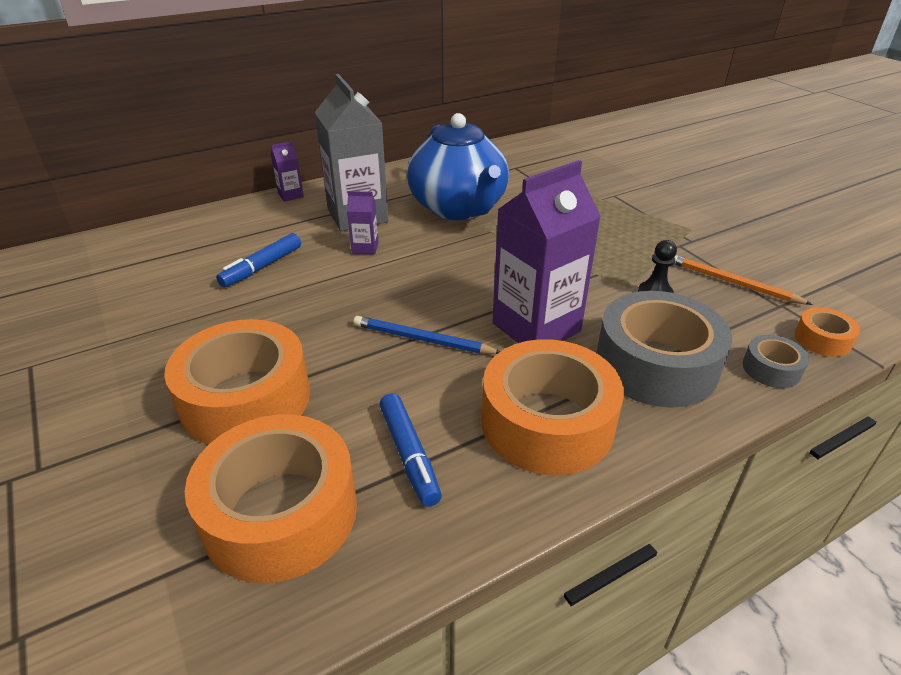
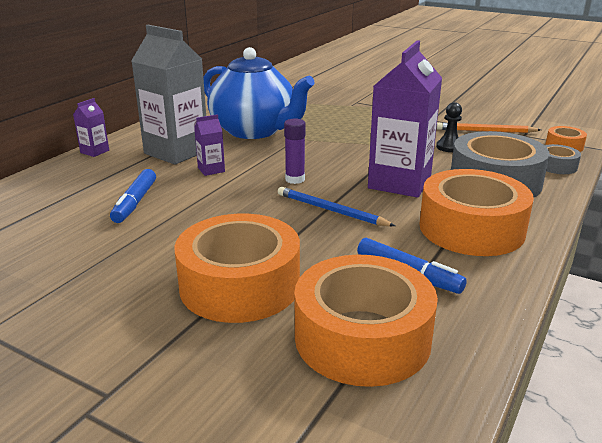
camera: 30 degrees left, 10 degrees down
blue pencil [353,316,500,354] -> blue pencil turned 45 degrees clockwise [278,187,395,226]
none -> purple glue stick [284,119,306,184]

